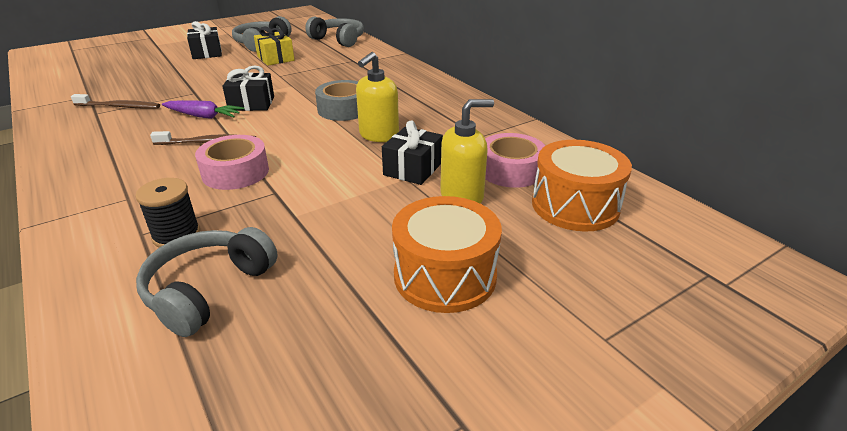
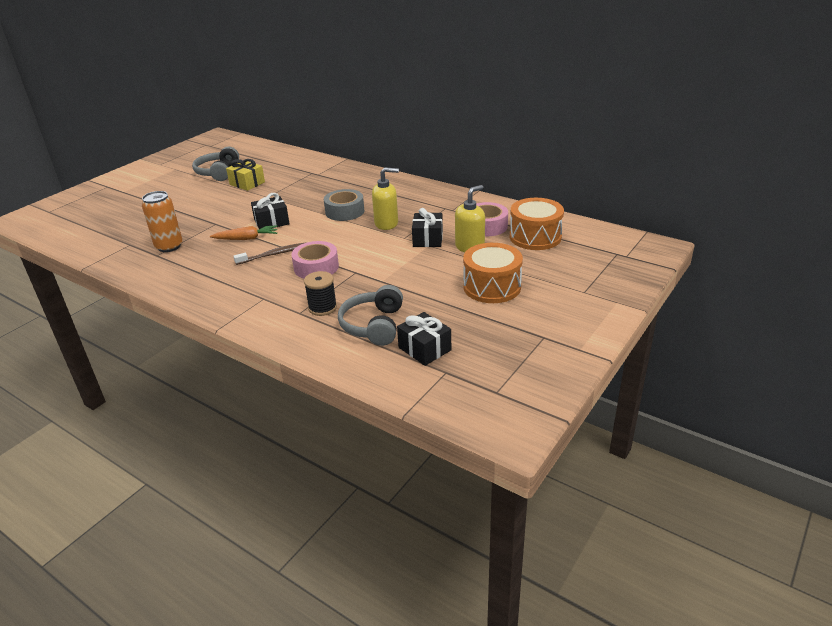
camera: 20 degrees left, 0 degrees up
brown toothbrush [71,94,160,109] -> orange can [142,191,183,252]
purple carrot [162,100,244,119] -> orange carrot [210,225,277,240]
black gift [187,21,222,59] -> black gift moved to [397,312,451,366]
grey headphones [305,17,364,47] -> none
yellow soap dispenser [356,52,399,142] -> yellow soap dispenser turned 105 degrees counterclockwise [372,167,399,230]

